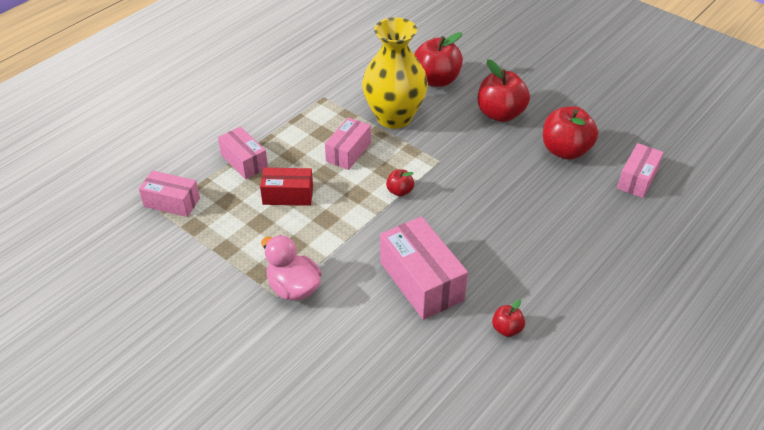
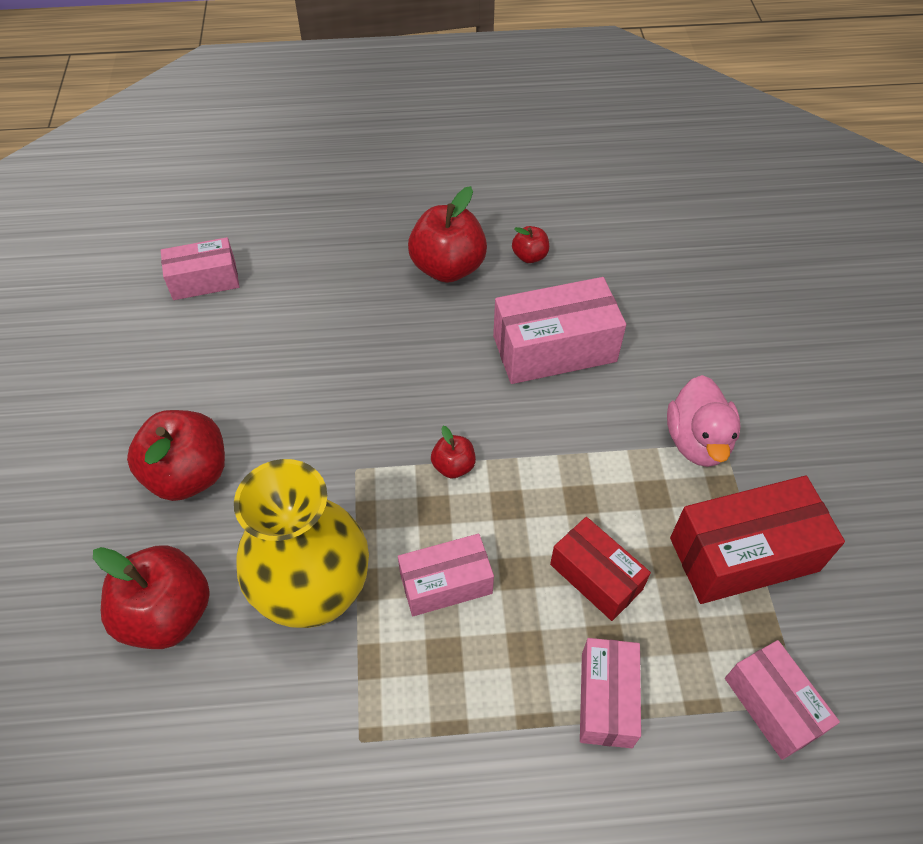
camera: 135 degrees left, 10 degrees up
pink box [380,217,468,320] -> pink box turned 60 degrees clockwise [493,277,626,384]
red apple [543,106,598,160] -> red apple moved to [408,186,487,283]
none -> red box [670,476,845,604]

